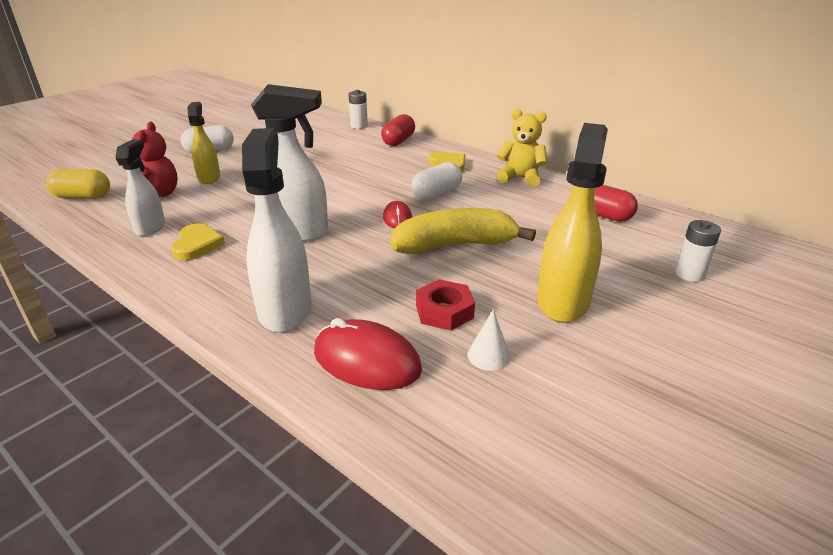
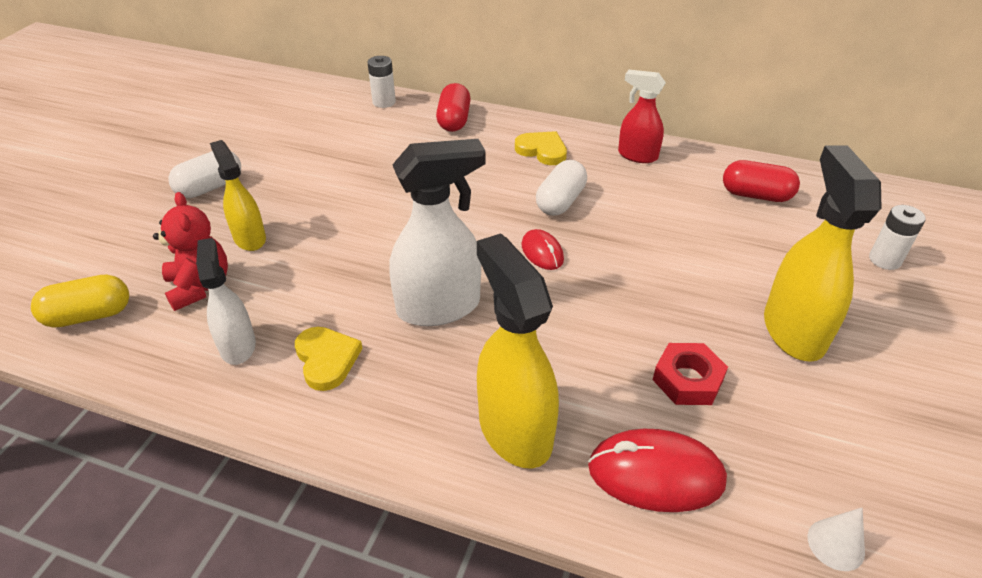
camera: 20 degrees left, 10 degrees up
white spray bottle [242,128,311,333] -> yellow spray bottle [477,233,559,468]
yellow banana [390,208,536,254] -> none
white cone [467,310,511,371] -> white cone moved to [807,507,865,571]
yellow teddy bear [496,109,547,187] -> red spray bottle [618,70,666,163]

